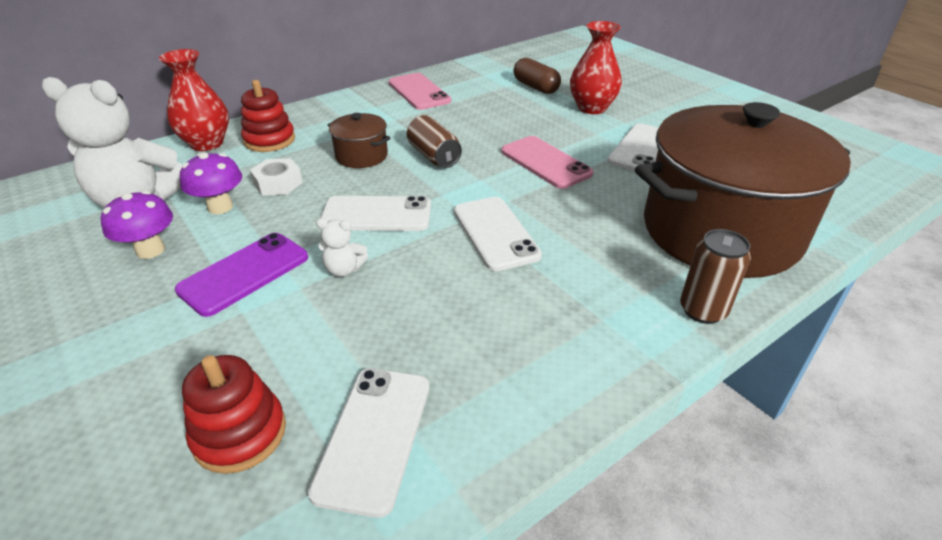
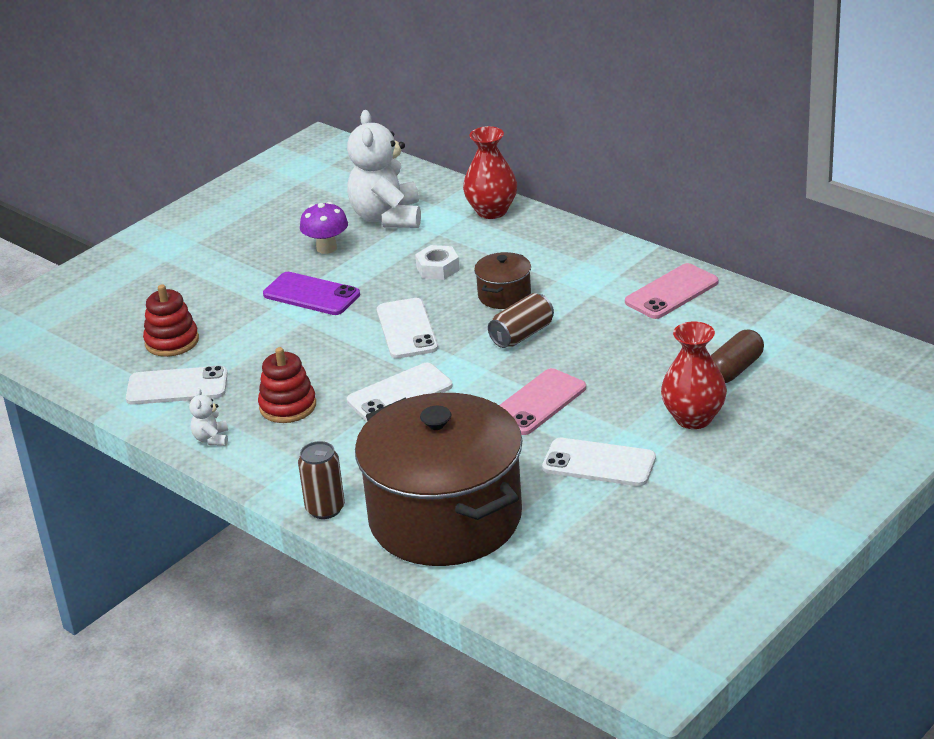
camera: 80 degrees right, 5 degrees down
purple mushroom [180,153,242,214] -> none
red stacking toy [241,80,295,152] -> red stacking toy moved to [258,347,316,423]
white teddy bear [316,219,368,277] -> white teddy bear moved to [189,388,228,446]

